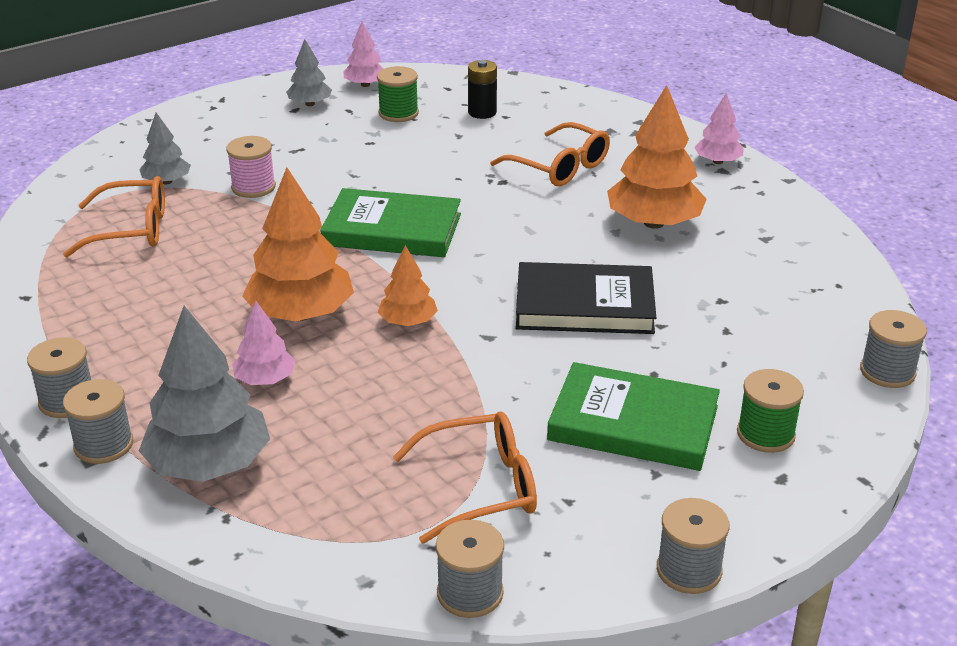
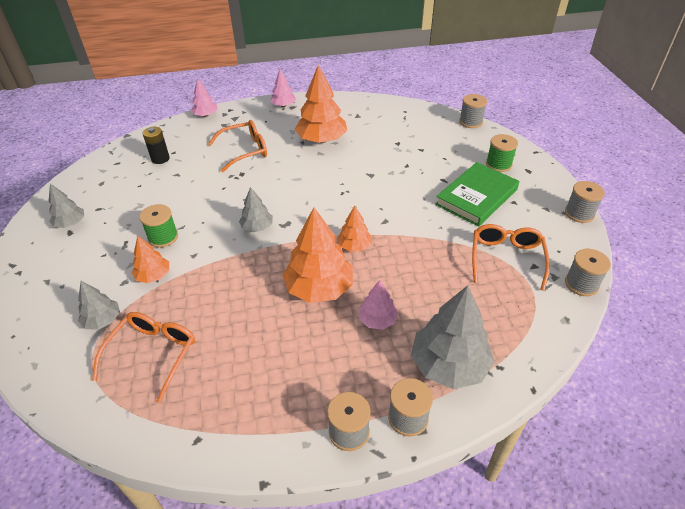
camera: 65 degrees left, 10 degrees up
pink spool [226,136,276,198] -> orange tree [132,236,169,283]
green book [320,188,461,257] -> grey tree [239,187,273,232]
pink tree [343,22,383,87] -> pink tree moved to [191,78,217,117]
green spool [377,66,419,122] -> green spool moved to [139,204,178,248]
black book [516,262,656,334] -> none

